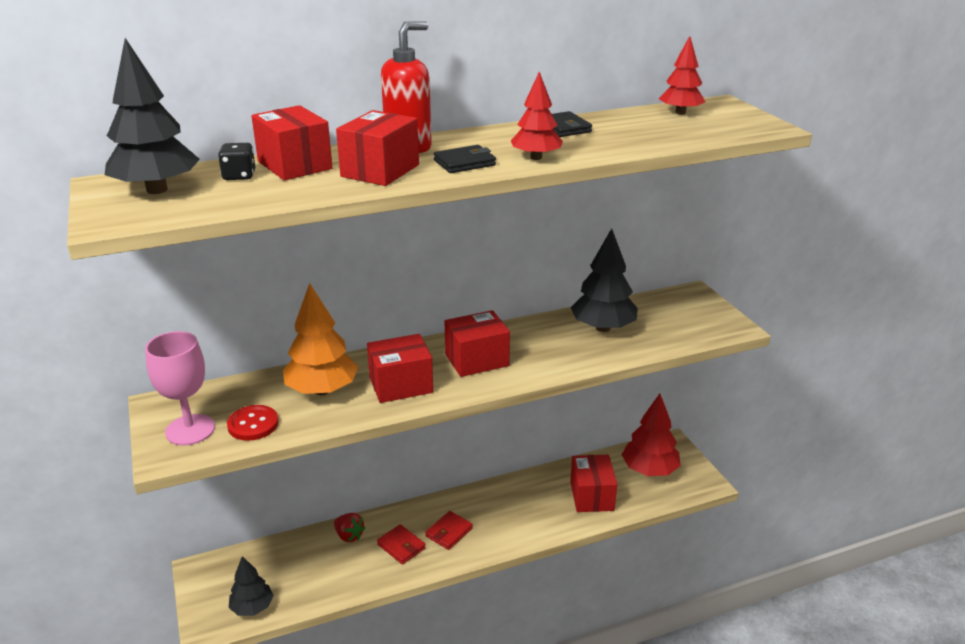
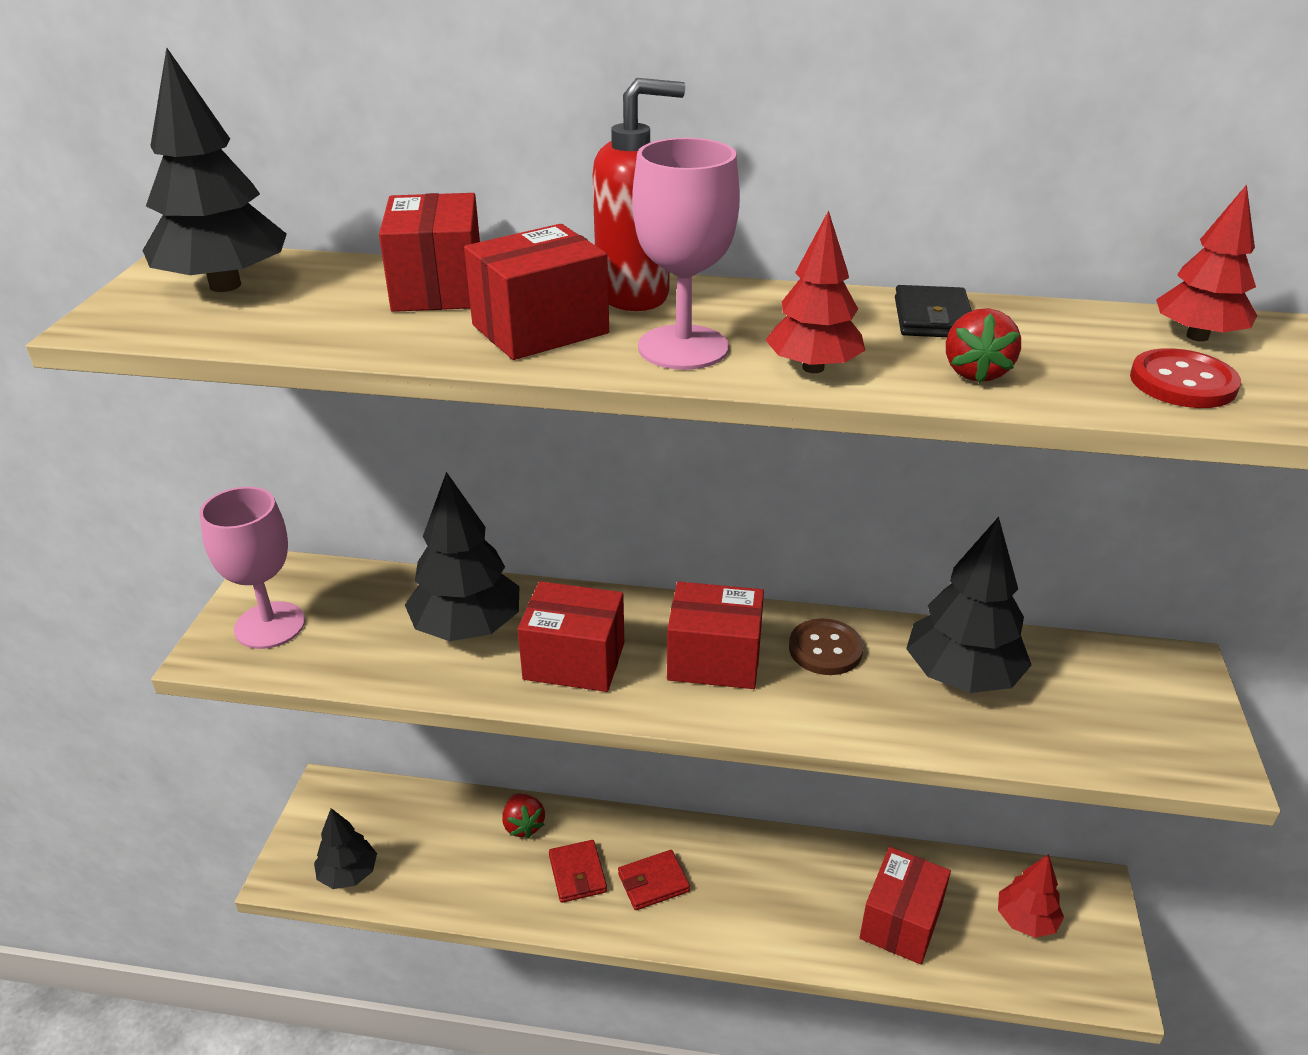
camera: 30 degrees right, 5 degrees up
black dice [218,143,255,180] -> none
red button [227,405,279,441] -> red button moved to [1130,348,1241,408]
orange tree [283,283,358,395] -> black tree [405,472,519,641]
black wallet [434,145,496,173] -> pink goblet [632,138,740,370]
red tree [622,393,681,476] -> red tree [998,854,1064,938], size x0.63
none -> brown button [789,618,864,675]
none -> red strawberry [946,308,1021,383]

